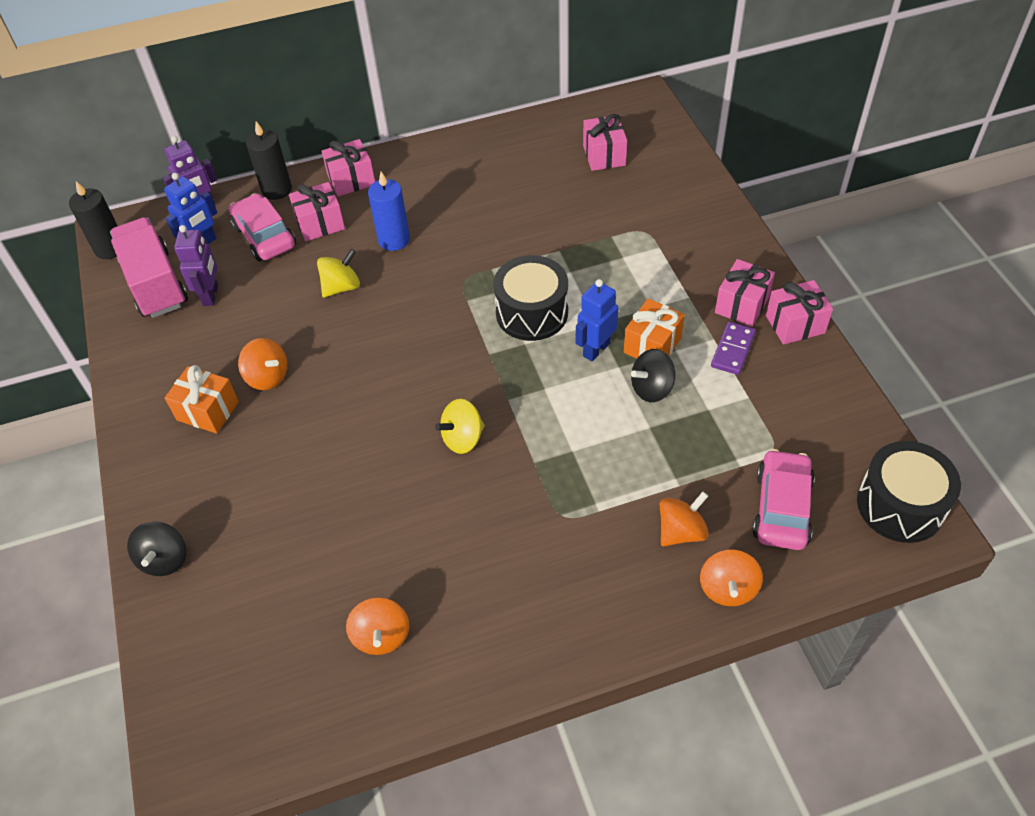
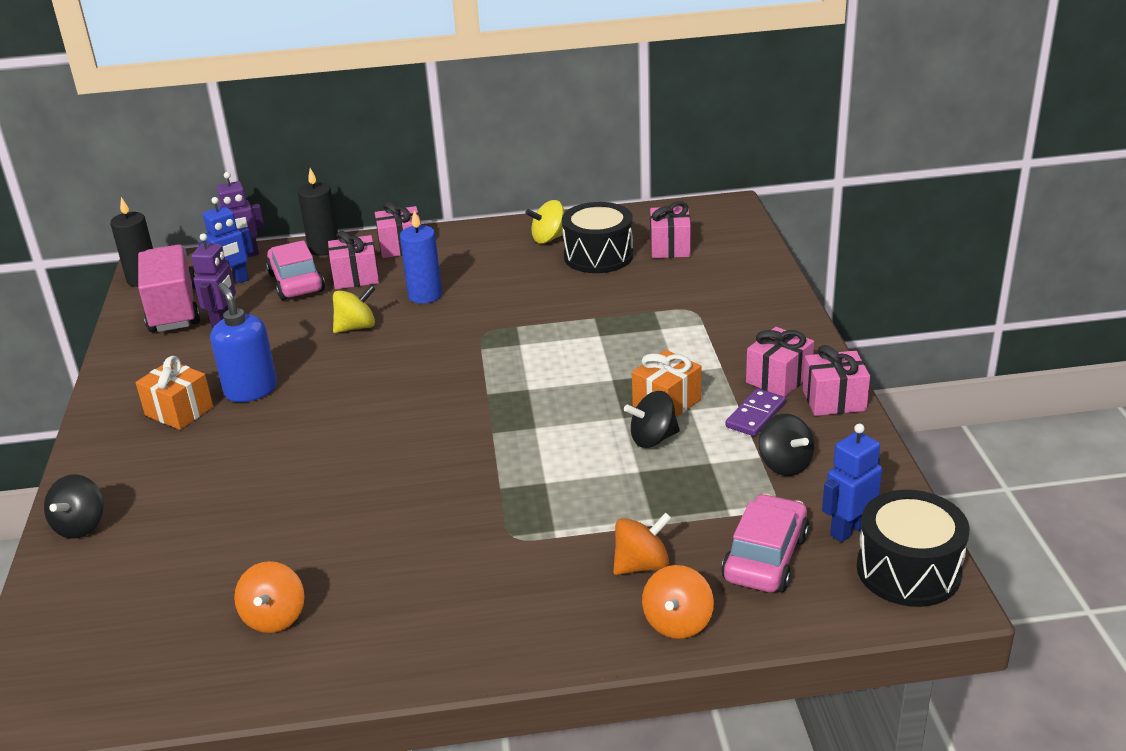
camera: 10 degrees right, 20 degrees down
orange spinning top [238,338,287,390] -> blue soap dispenser [210,283,277,402]
yellow spinning top [435,399,485,454] -> yellow spinning top moved to [525,200,565,244]
black drum [493,255,568,341] -> black drum moved to [562,202,633,273]
blue robot [576,279,619,361] -> blue robot moved to [822,424,882,542]
none -> black spinning top [758,414,814,476]

